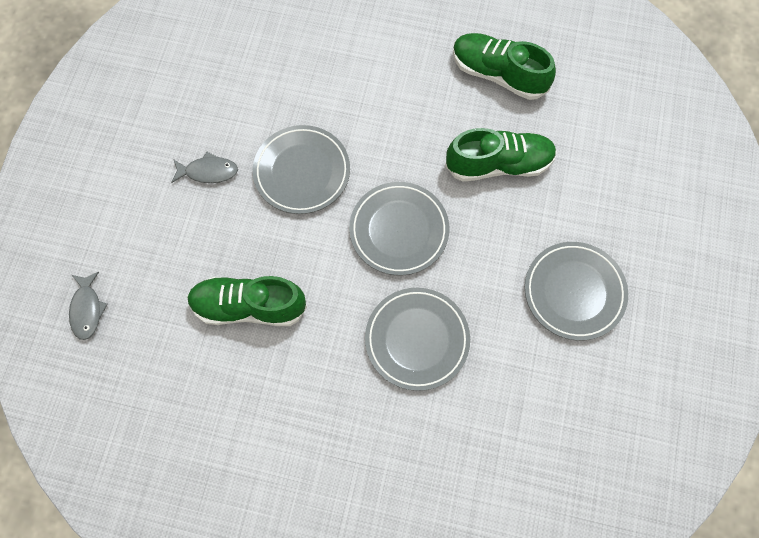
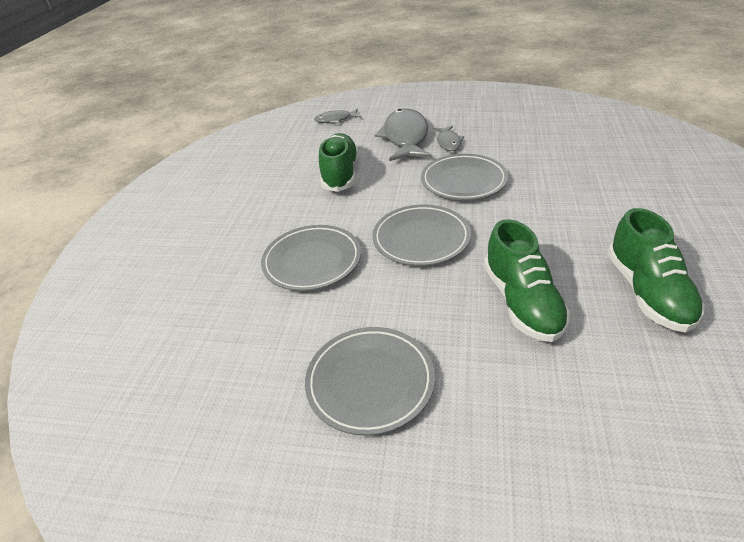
camera: 90 degrees right, 30 degrees down
green shoe [453,33,556,100] -> green shoe turned 150 degrees clockwise [607,208,705,333]
none -> grey fish [375,108,432,161]

